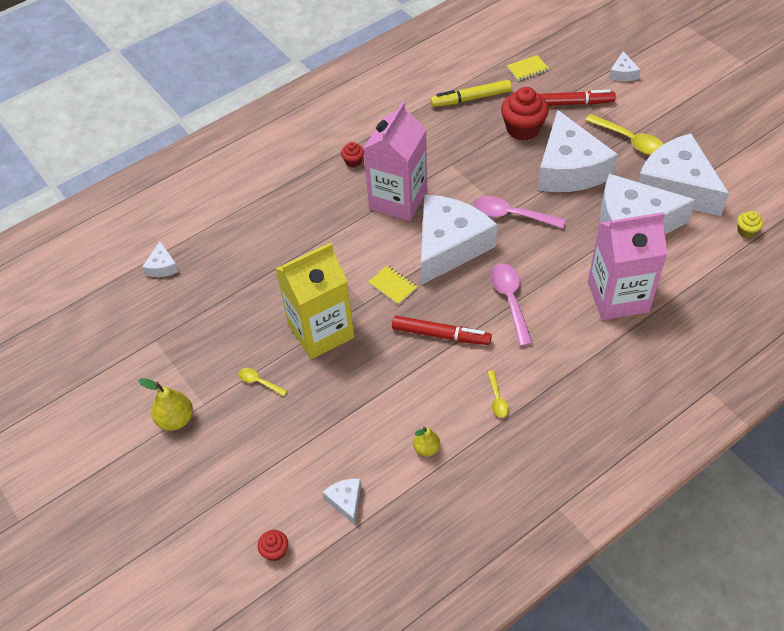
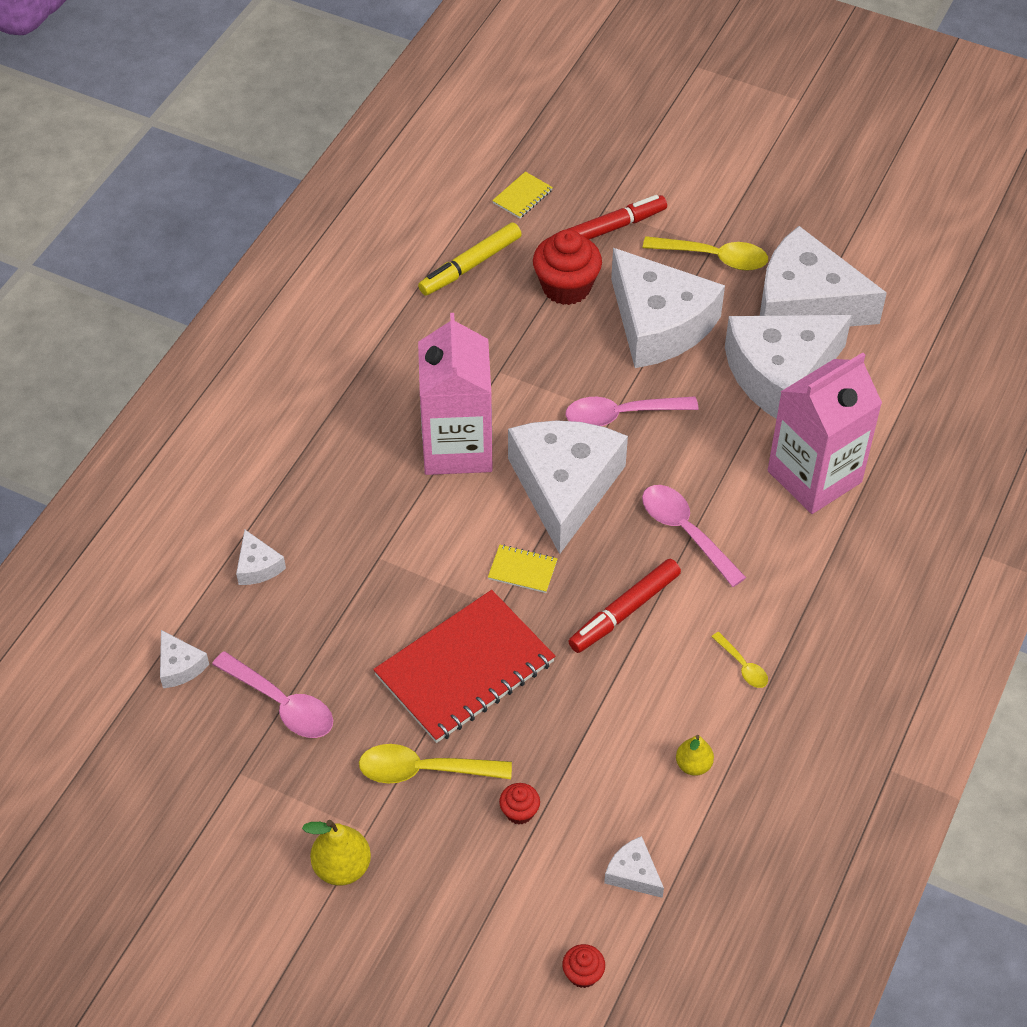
camera: 30 degrees left, 0 degrees up
yellow spoon [238,368,287,396] -> yellow spoon [359,744,512,783], size x1.88
yellow carton [275,243,354,359] -> red notebook [373,590,555,743]
red cupcake [341,142,364,168] -> red cupcake moved to [499,783,540,825]
red marker [392,316,492,345] -> red marker turned 150 degrees clockwise [568,559,681,653]
white cheese [609,52,640,81] -> white cheese moved to [236,530,286,585]
yellow cupcake [737,211,763,238] -> none
none -> pink spoon [212,651,333,738]

